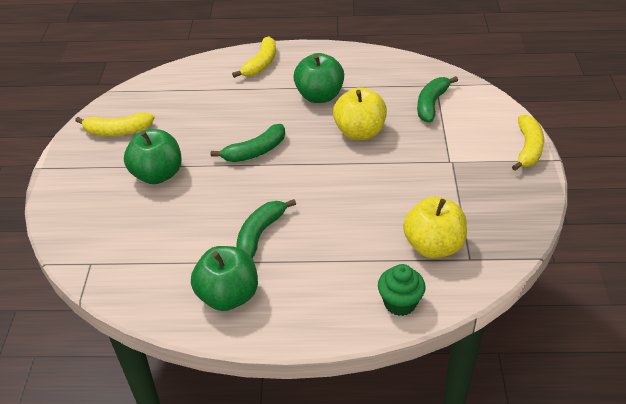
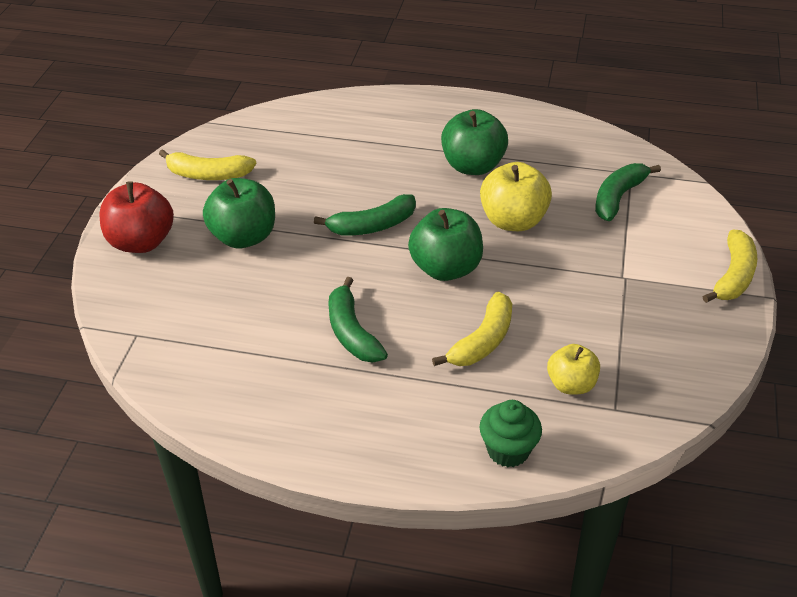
camera: 10 degrees right, 0 degrees up
green apple [191,246,258,311] -> green apple moved to [408,208,483,281]
yellow banana [232,36,276,78] -> yellow banana moved to [432,292,512,366]
green banana [236,199,296,259] -> green banana turned 60 degrees counterclockwise [328,277,388,363]
yellow apple [403,197,467,258] -> yellow apple [547,344,600,394], size x0.63
none -> red apple [99,181,174,253]

